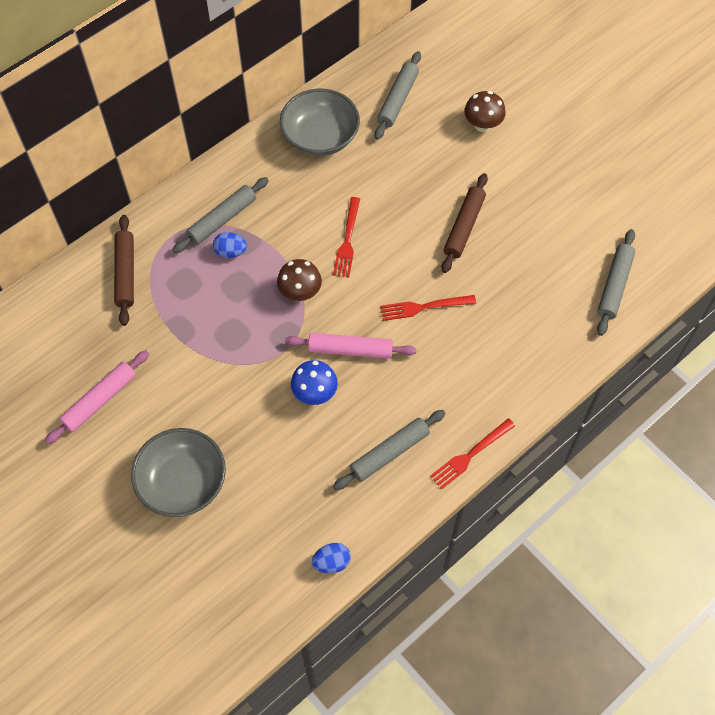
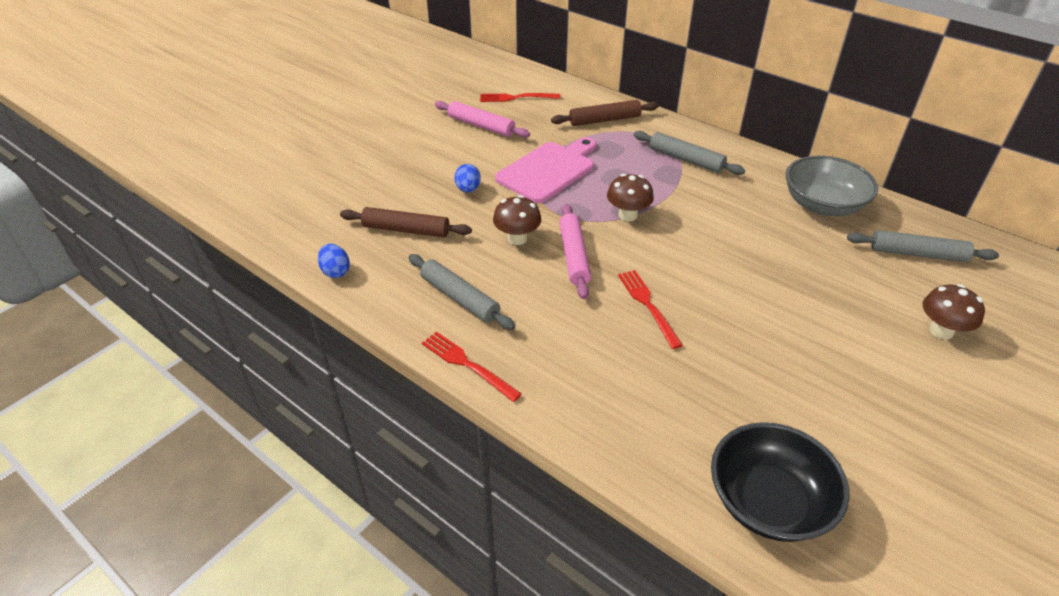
camera: 80 degrees right, 20 degrees down
grey bowl [131,428,226,517] -> none
blue egg [213,232,247,258] -> blue egg moved to [454,164,481,193]
blue mushroom [291,360,338,405] -> brown mushroom [493,195,541,245]
red fork [333,197,360,277] -> red fork moved to [480,93,560,102]
brown rolling pin [442,173,488,273] -> brown rolling pin moved to [340,207,472,237]
grey rolling pin [597,229,635,336] -> black bowl [711,422,850,542]
none -> pink cutting board [495,137,596,203]

